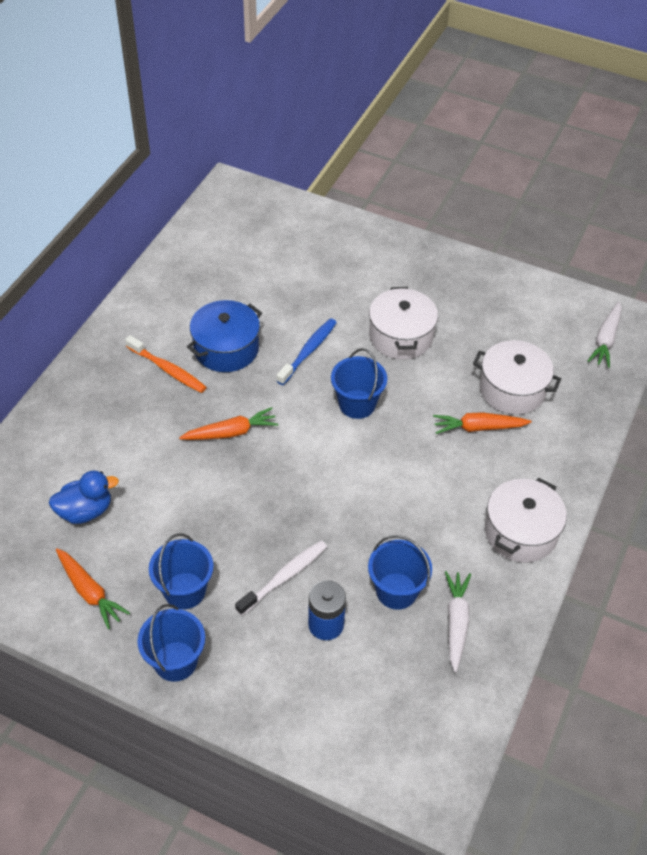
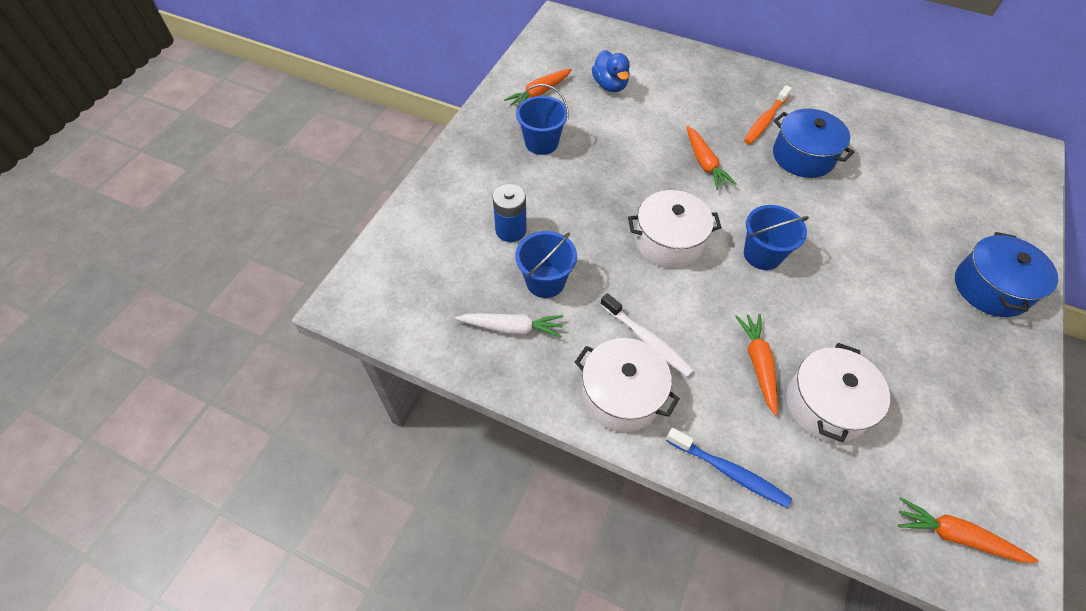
camera: 90 degrees right, 5 degrees up
blue bucket [137,604,205,682] -> none
white toothbrush [235,541,327,616] -> white toothbrush moved to [600,293,694,377]
blue toothbrush [277,318,337,385] -> blue toothbrush moved to [666,428,792,508]
white pot [369,287,438,359] -> white pot moved to [628,190,722,268]
white carrot [588,302,622,368] -> orange carrot [898,497,1039,563]
none -> blue pot [955,232,1058,317]

